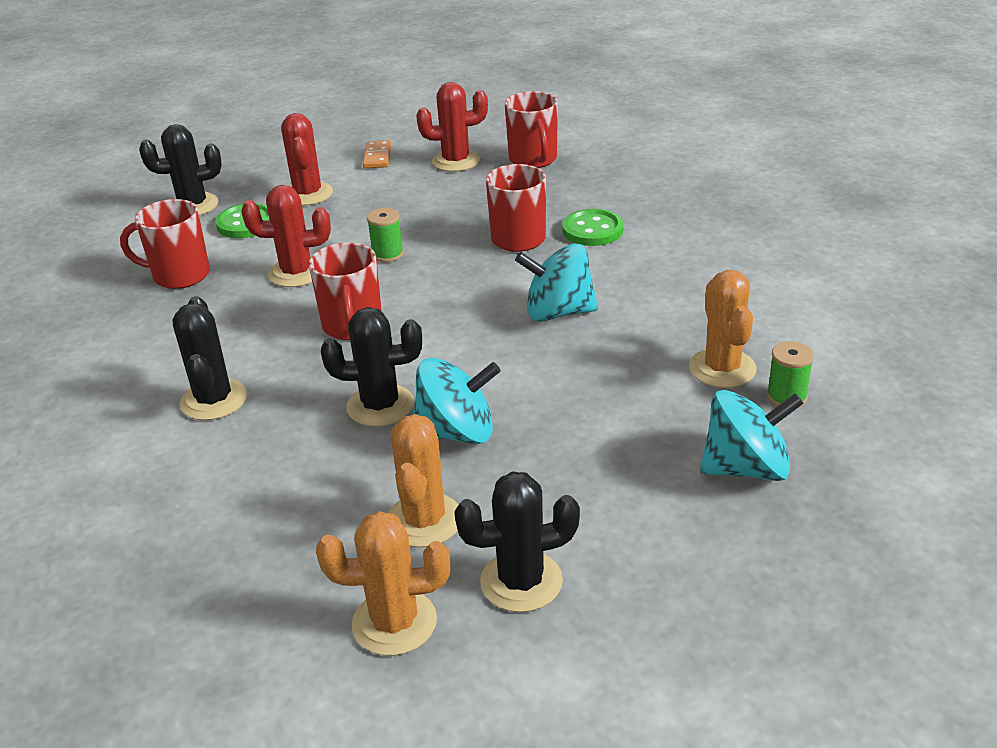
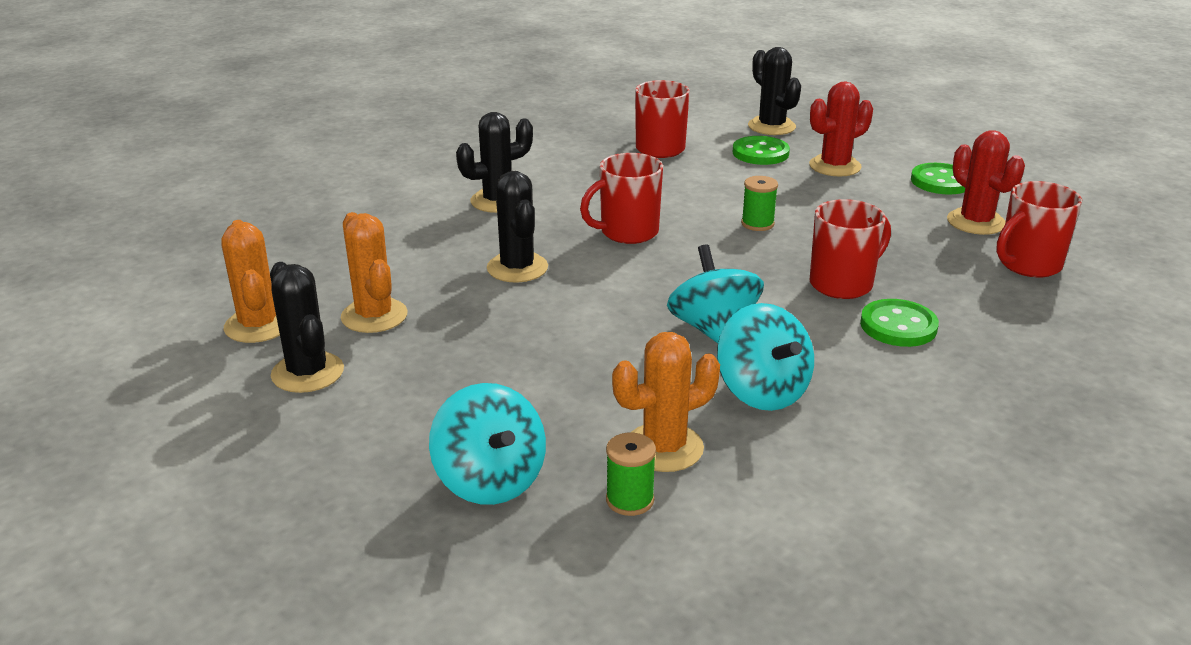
camera: 70 degrees right, 5 degrees down
red cactus [241,185,331,287] -> none
orange domino [363,140,391,168] -> green button [911,163,965,195]
orange cactus [388,414,459,548] -> orange cactus turned 75 degrees clockwise [341,212,408,333]
turquoise spinning top [414,358,501,444] -> turquoise spinning top moved to [717,303,814,411]

